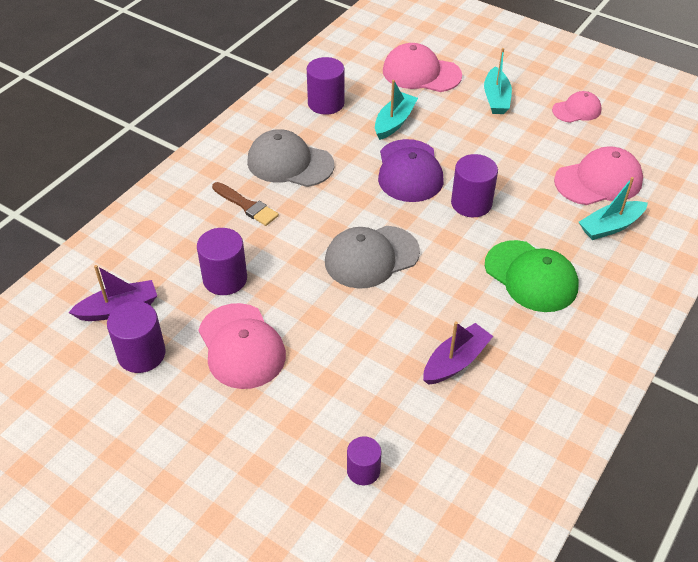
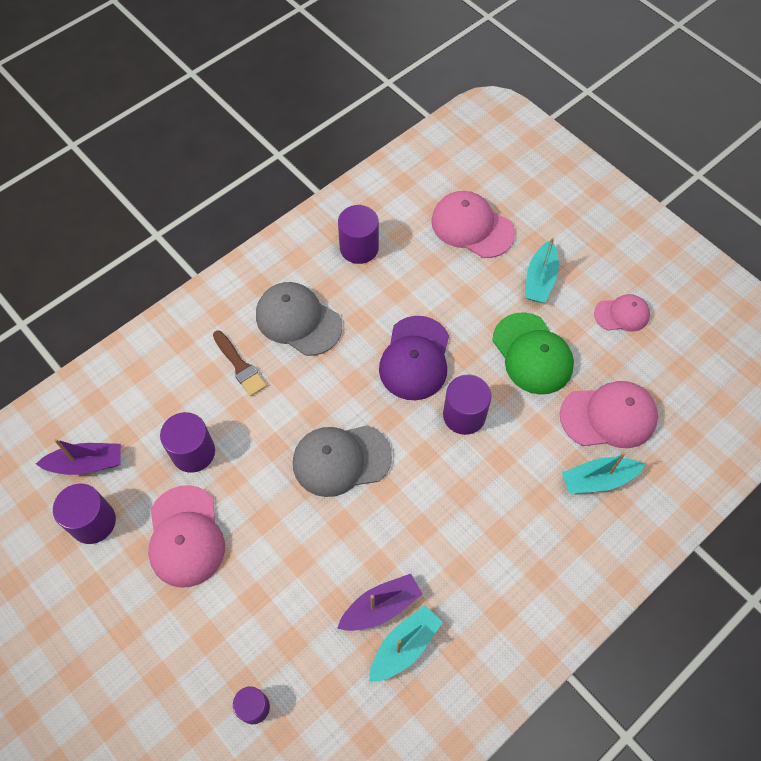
camera: 15 degrees right, 15 degrees up
turquoise boat [375,80,418,140] -> turquoise boat moved to [370,605,443,682]
green cap [485,240,579,312] -> green cap moved to [492,312,574,395]

